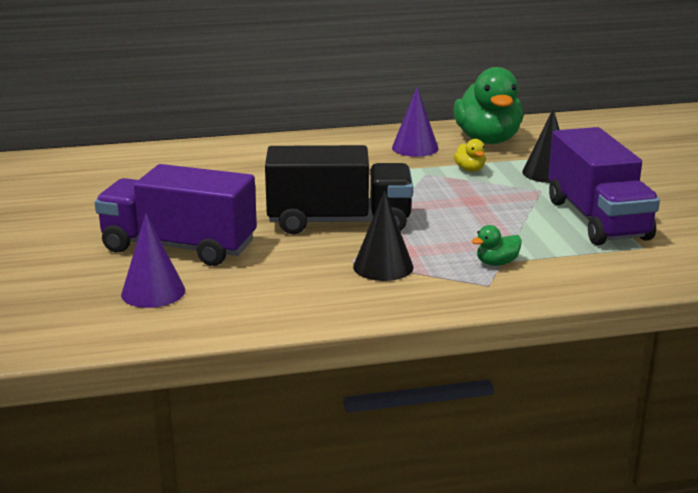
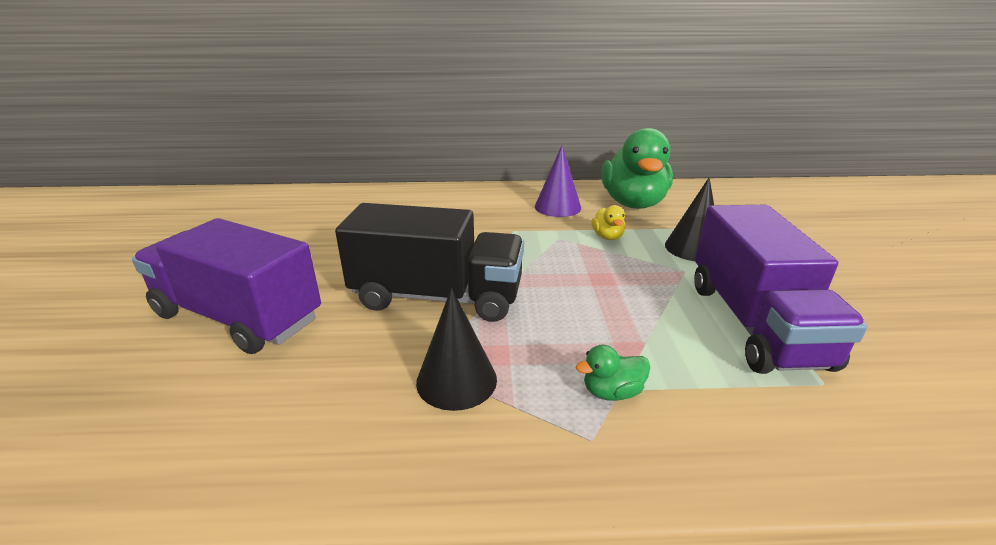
camera: 10 degrees right, 5 degrees up
purple cone [121,214,185,308] -> none

